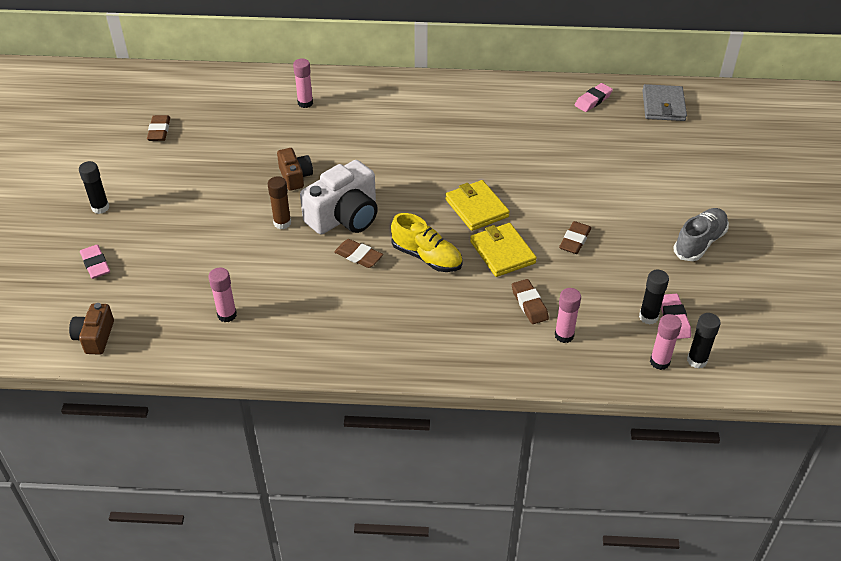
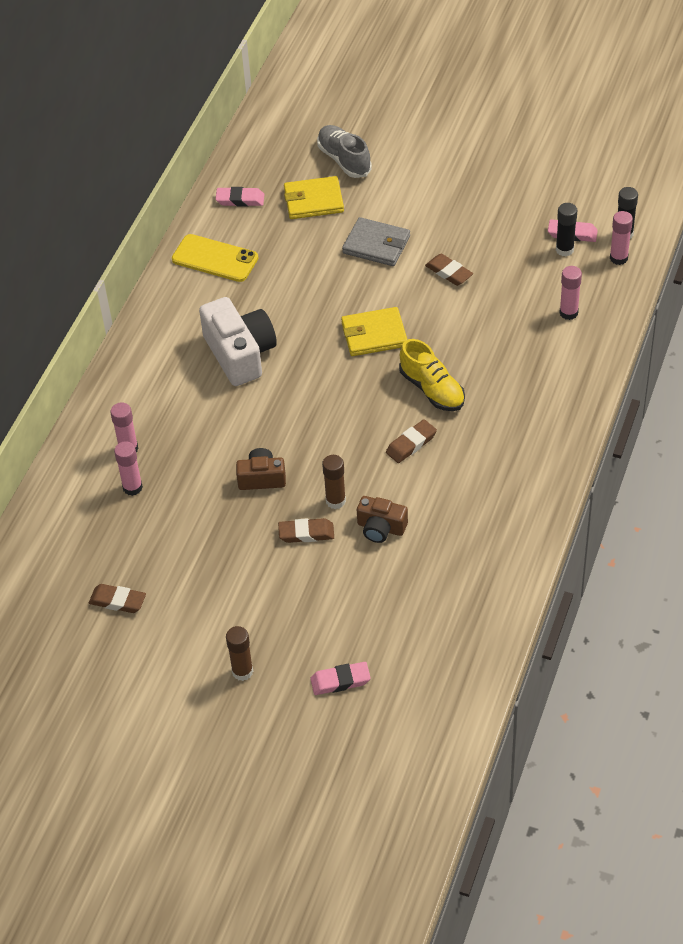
camera: 70 degrees left, 5 degrees up
brown camera [69,303,114,355] -> brown camera moved to [357,496,408,543]
black glue stick [79,161,109,214] -> brown glue stick [226,626,253,681]
pink glue stick [208,267,237,322] -> pink glue stick moved to [114,441,143,496]
white camera [300,160,378,234] -> white camera moved to [199,297,277,386]
yellow shoe [391,213,463,272] -> yellow shoe turned 90 degrees clockwise [399,339,465,411]
yellow wallet [470,223,537,277] -> yellow wallet moved to [284,176,344,219]
brown eraser [512,279,549,324] -> brown eraser moved to [278,518,334,543]
pink eraser [575,83,613,112] -> pink eraser turned 60 degrees counterclockwise [215,187,264,207]
grey wallet [642,84,687,121] -> grey wallet moved to [342,217,410,266]
grey shoe [673,208,729,261] -> grey shoe moved to [317,125,372,178]
none -> yellow phone [172,234,258,282]

